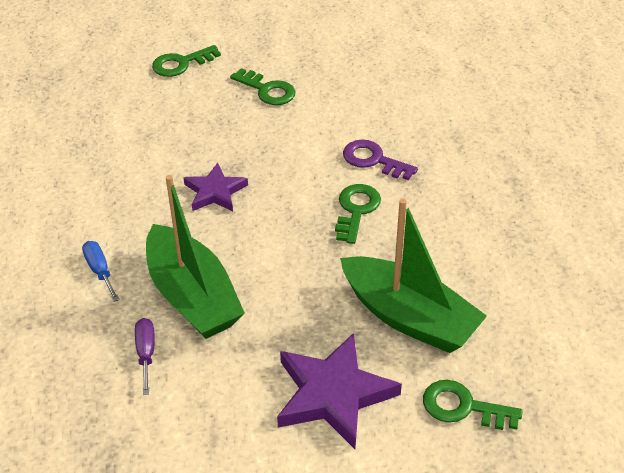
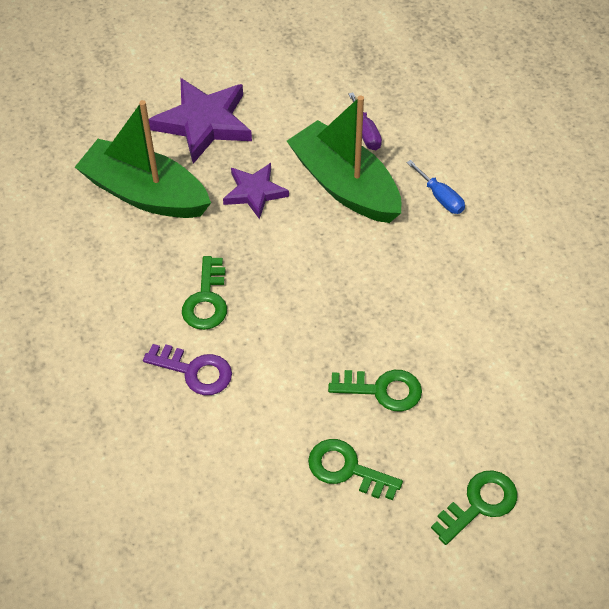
camera: 170 degrees right, 10 degrees up
purple star [184,163,248,211] -> purple star moved to [223,163,289,219]
green key [423,380,522,430] -> green key moved to [328,370,422,412]

